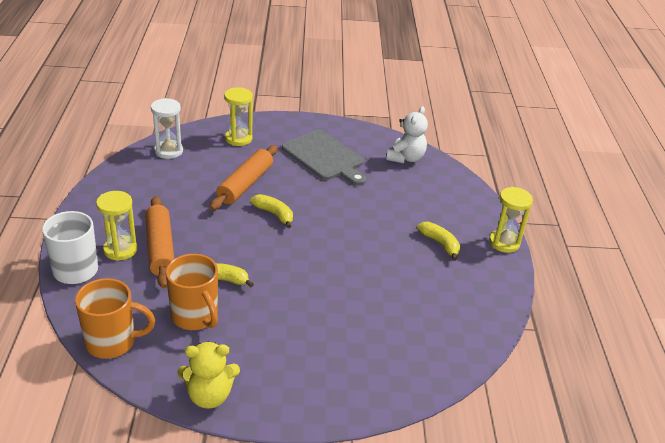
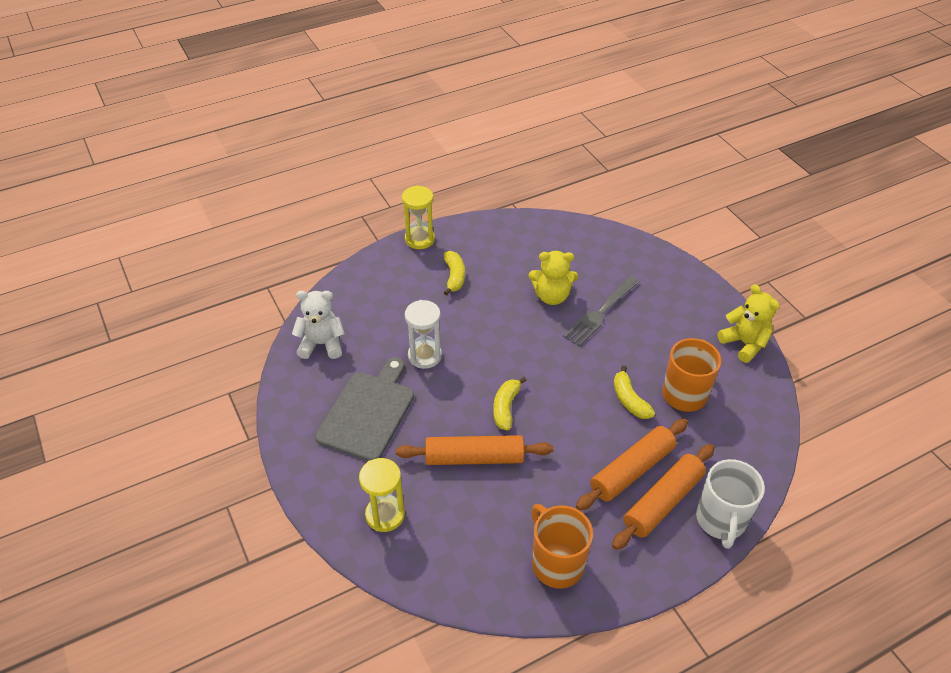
camera: 115 degrees left, 10 degrees up
orange mug [75,278,155,359] -> orange mug moved to [531,504,593,589]
yellow hourglass [96,191,137,261] -> orange rolling pin [612,444,715,550]
white hourglass [151,98,183,159] -> white hourglass moved to [405,300,442,369]
yellow banana [417,222,460,261] -> yellow banana turned 150 degrees clockwise [444,251,465,296]
none -> yellow teddy bear [529,251,578,305]
none -> grey fork [563,276,640,347]

